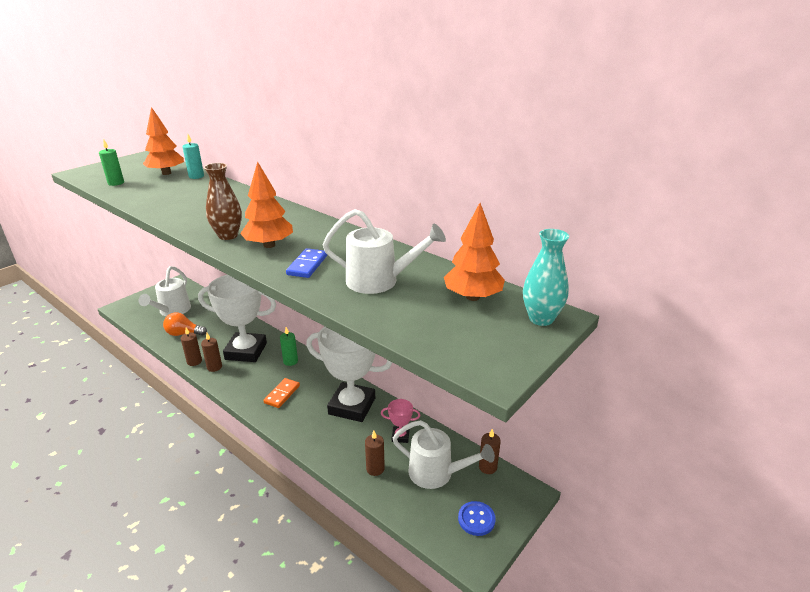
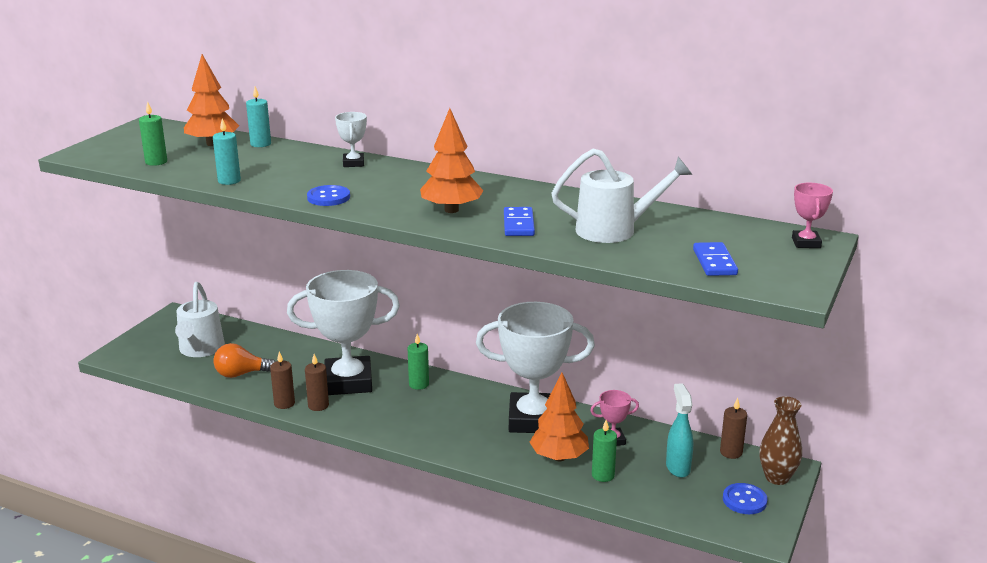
camera: 15 degrees left, 5 degrees down
brown vase [204,163,242,240] -> brown vase moved to [759,396,802,485]
orange domino [263,378,300,408] -> none
brown candle [365,431,385,476] -> green candle [592,420,617,482]
white watering can [393,420,495,489] -> turquoise spray bottle [666,383,693,478]
orange tree [444,203,505,301] -> orange tree moved to [530,373,589,461]
turquoise vase [523,229,569,326] -> pink trophy [792,183,833,248]
none -> turquoise candle [213,118,241,185]
none -> blue button [307,185,350,206]
none -> white trophy [335,112,367,167]
none -> blue domino [693,242,738,276]

